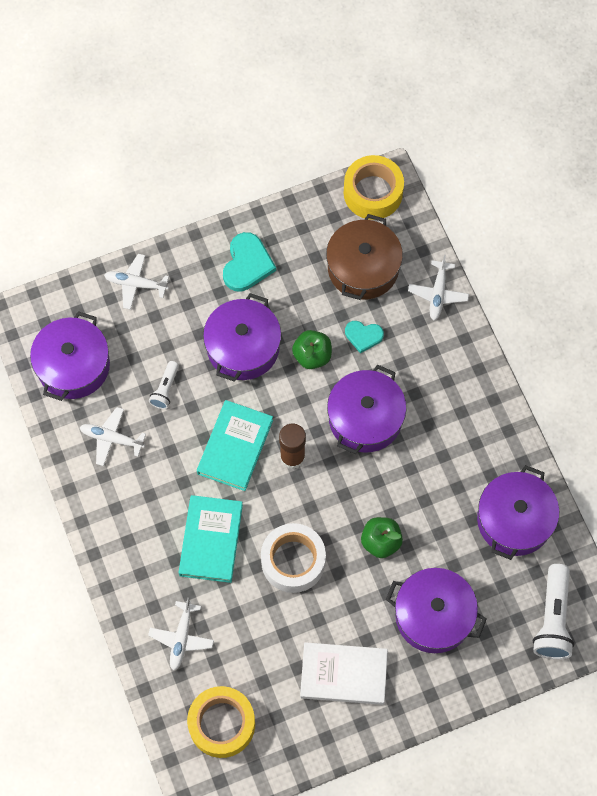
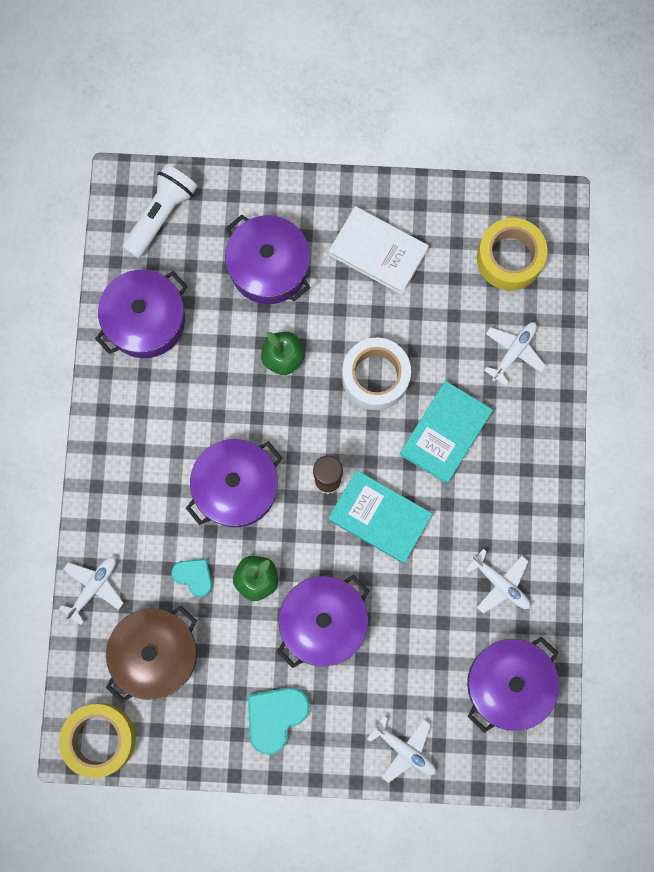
camera: 155 degrees left, 10 degrees up
white flashlight [149,361,179,409] -> none
turquoise book [197,400,273,491] -> turquoise book turned 75 degrees clockwise [328,470,433,563]

